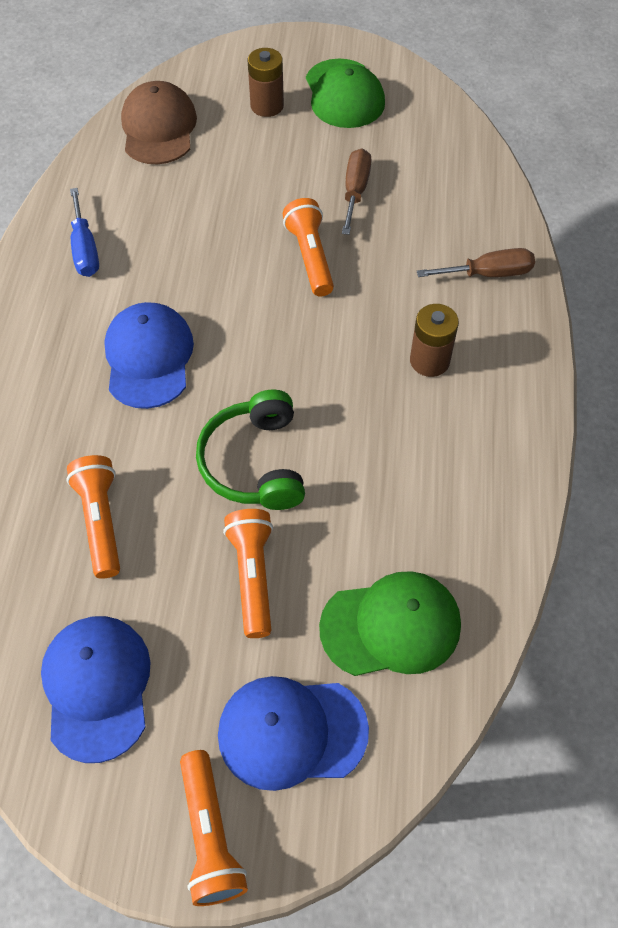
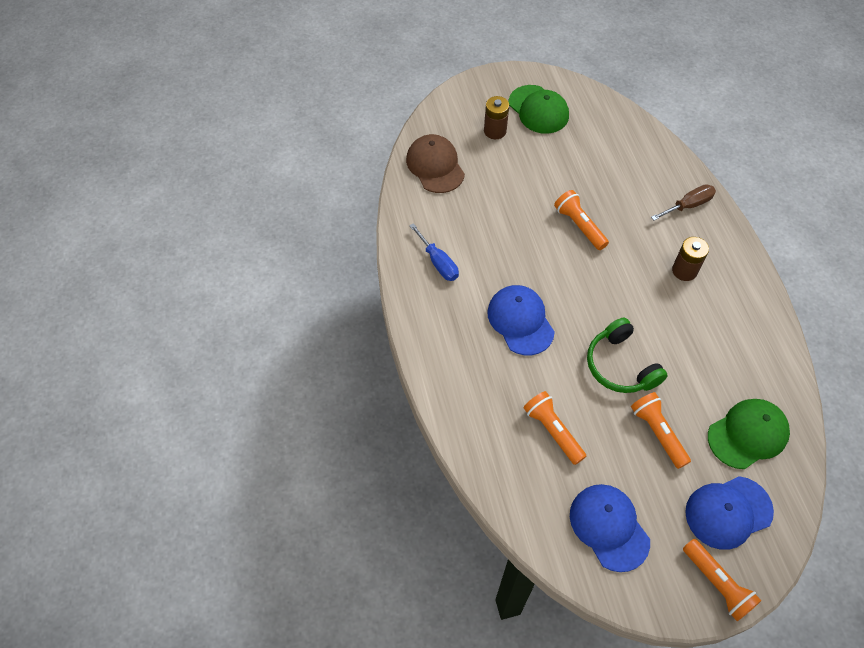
camera: 20 degrees left, 0 degrees up
brown screwdriver [342,148,371,235] -> none

